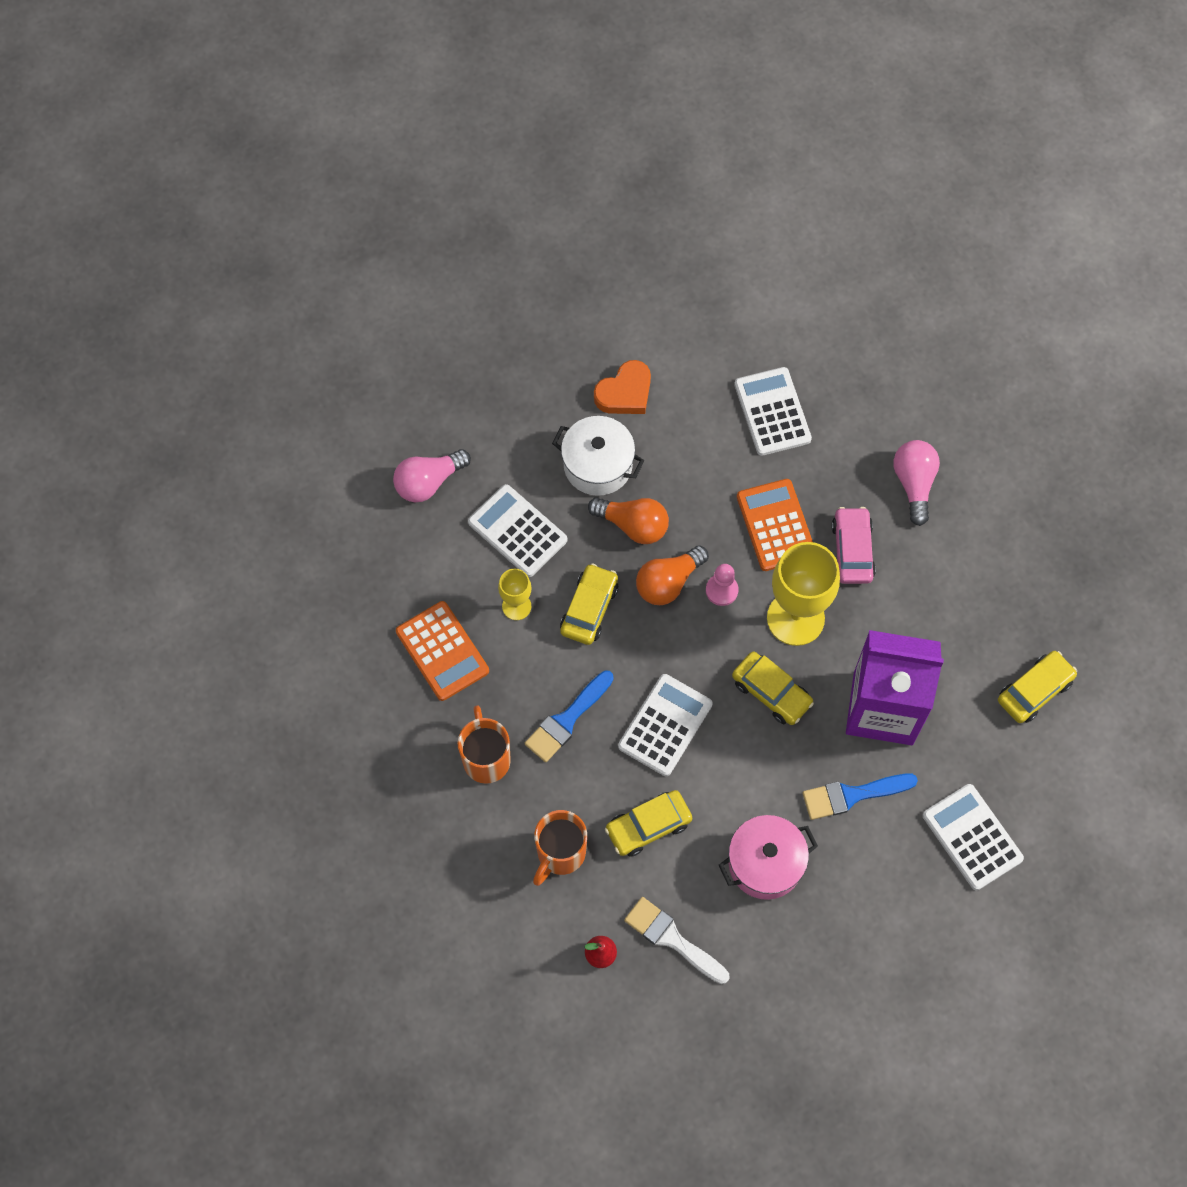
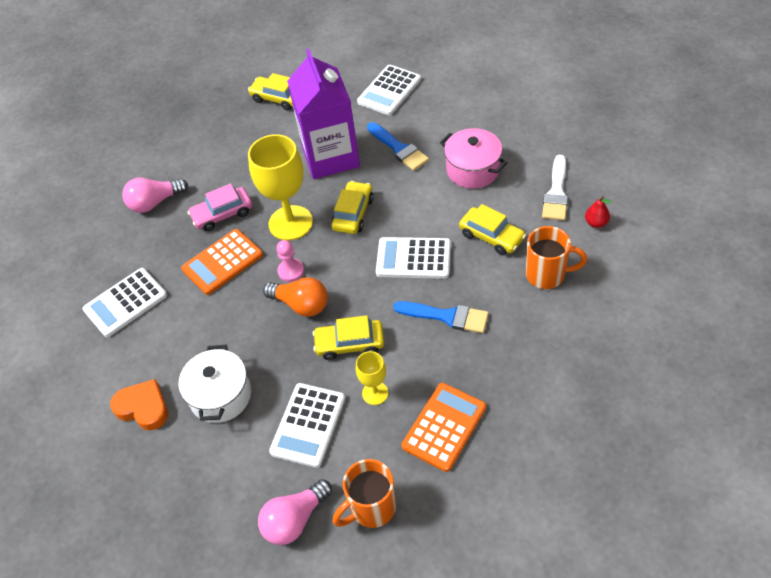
camera: 110 degrees left, 15 degrees down
pink light bulb [393,449,471,502] -> pink light bulb turned 105 degrees clockwise [258,479,332,545]
orange mug [458,705,511,784] -> orange mug moved to [333,459,396,528]
orange light bulb [588,497,669,544] -> none

